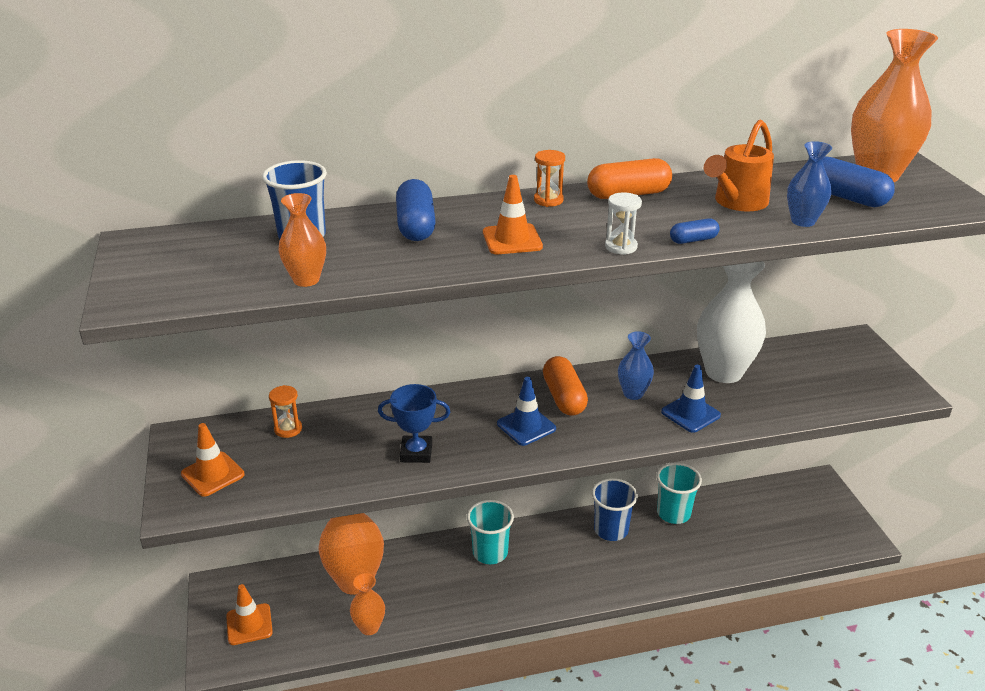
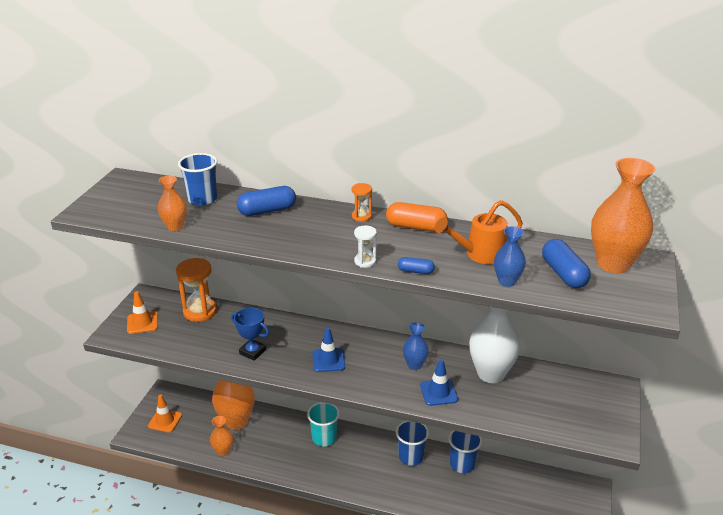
camera: 30 degrees right, 0 degrees up
orange hourglass [269,385,302,438] -> orange hourglass [176,258,217,322], size x1.93
blue capsule [396,179,436,241] -> blue capsule turned 45 degrees clockwise [237,186,296,216]
orange traffic cone [483,175,543,254] -> none
orange capsule [543,356,588,416] -> none
turquoise cup [656,463,702,524] -> blue cup [448,430,482,473]

